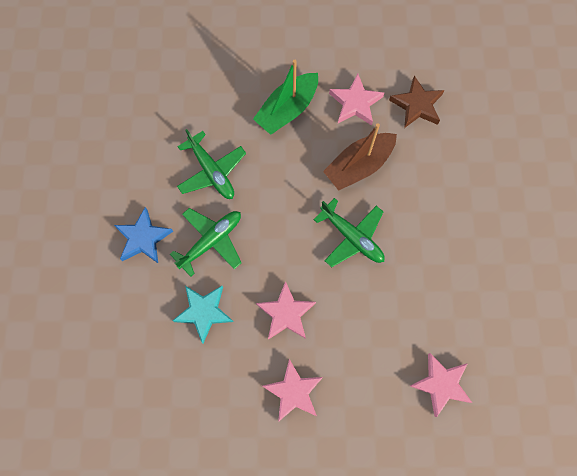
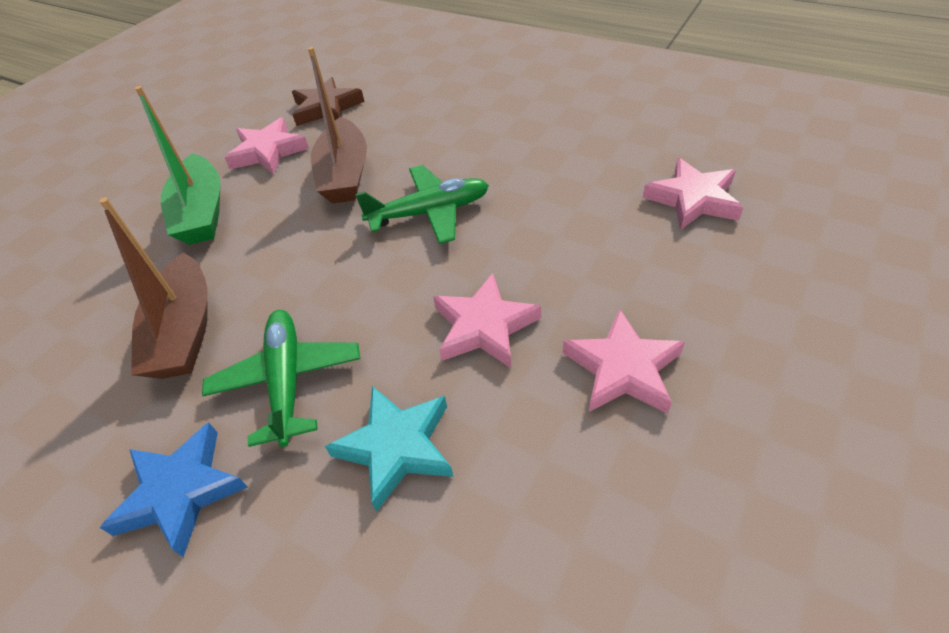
camera: 55 degrees left, 25 degrees down
green plane [177,129,246,199] -> brown boat [99,197,208,379]

